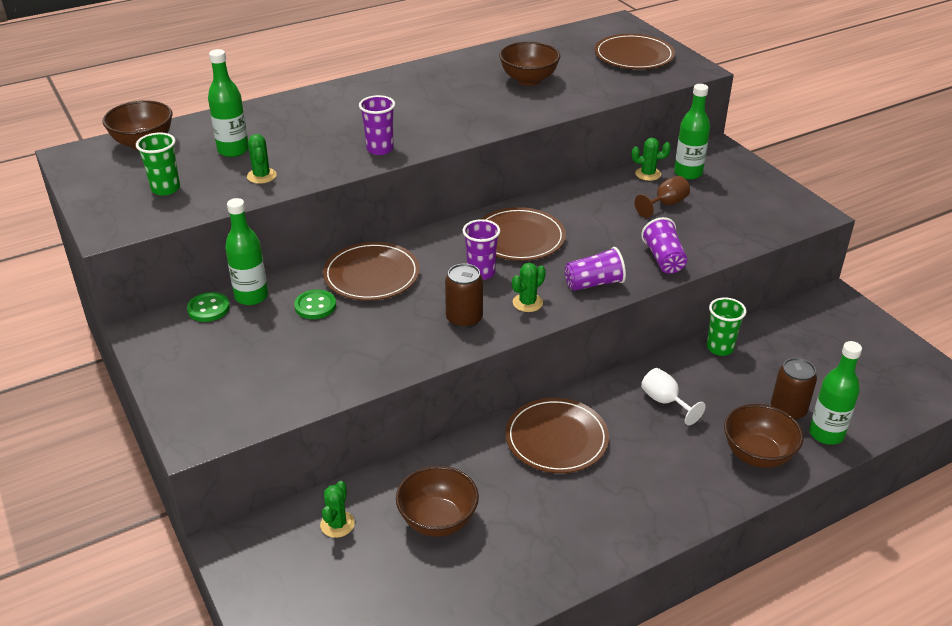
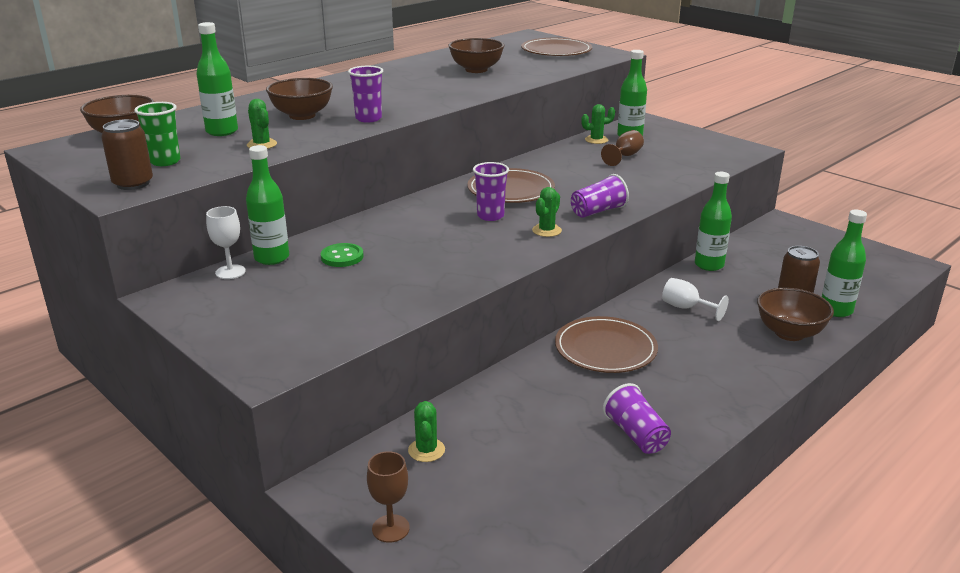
camera: 15 degrees left, 10 degrees down
green button [187,292,230,322] -> white goblet [206,206,246,279]
brown plate [323,242,420,301] -> none
brown bowl [396,466,479,537] -> brown bowl moved to [266,78,333,120]
brown can [445,263,483,328] -> brown can moved to [101,119,153,190]
purple cup [641,217,687,274] -> purple cup moved to [603,383,671,454]
green cup [707,297,746,356] -> green bottle [695,172,732,271]
none -> brown goblet [367,451,410,543]

